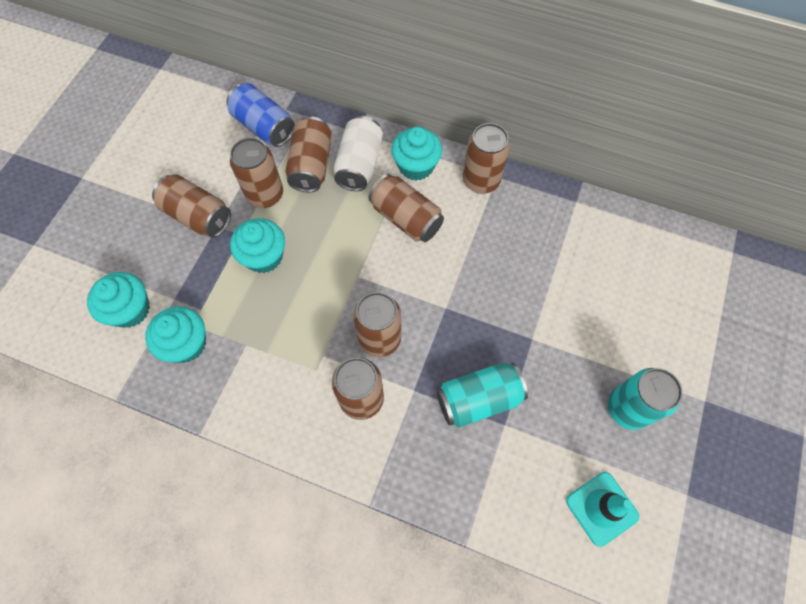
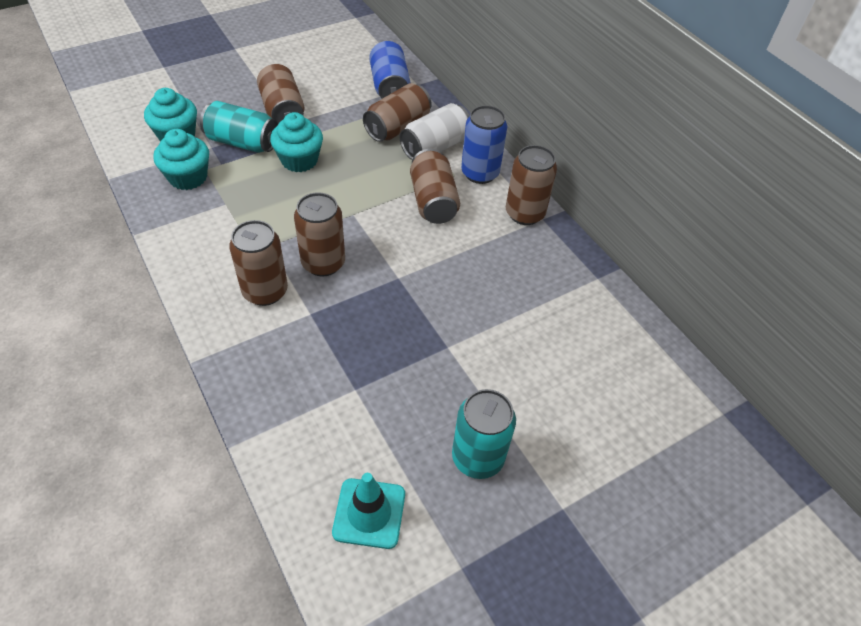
camera: 35 degrees right, 15 degrees down
brown can [230,138,283,208] -> none
turquoise cupcake [391,127,442,181] -> blue can [461,105,507,184]
turquoise can [437,363,528,428] -> turquoise can moved to [200,101,278,153]

